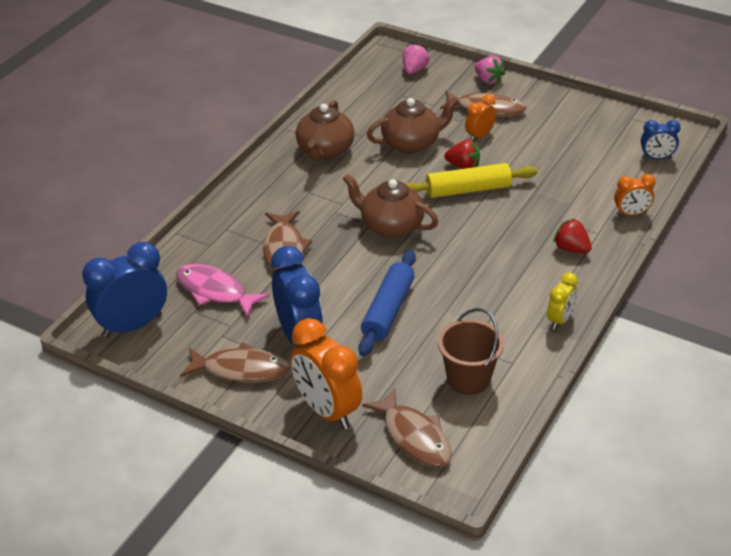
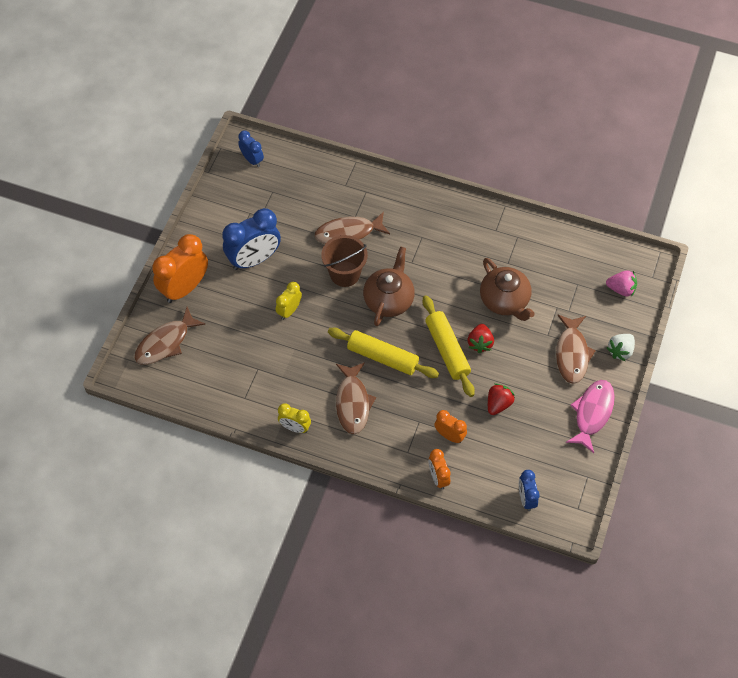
camera: 80 degrees right, 20 degrees up
blue clock [82,242,167,338] -> blue clock [238,131,264,167], size x0.54
pink fish [176,264,269,317] -> pink fish moved to [566,380,615,453]
brown fish [180,343,290,383] -> brown fish moved to [336,362,376,434]
brown teapot [296,100,355,162] -> none
blue rolling pin [358,250,416,356] -> yellow clock [276,282,302,320]
brown bucket [438,308,504,395] -> brown bucket moved to [321,235,368,287]
orange clock [465,94,496,141] -> orange clock moved to [434,410,467,443]
pink strawberry [475,56,505,84] -> white strawberry [607,334,635,361]
red strawberry [553,219,592,254] -> red strawberry moved to [488,383,515,415]
none -> yellow rolling pin [328,327,439,378]

